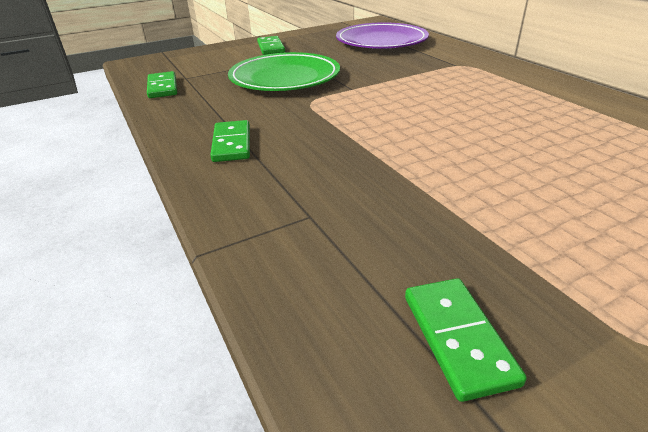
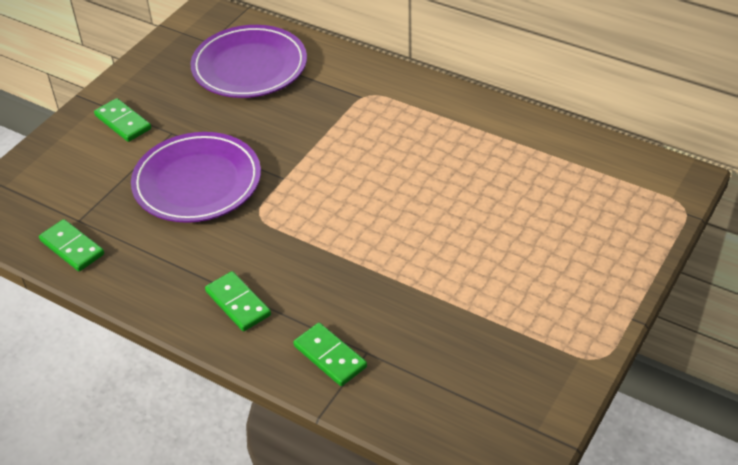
camera: 30 degrees left, 10 degrees up
green plate [228,52,340,91] -> purple plate [131,132,261,223]
green domino [405,278,526,402] -> green domino moved to [293,323,367,386]

